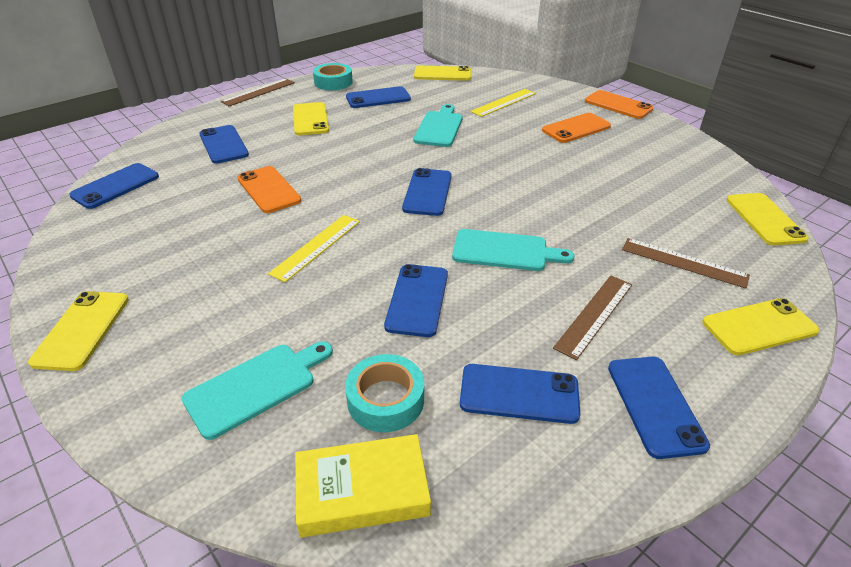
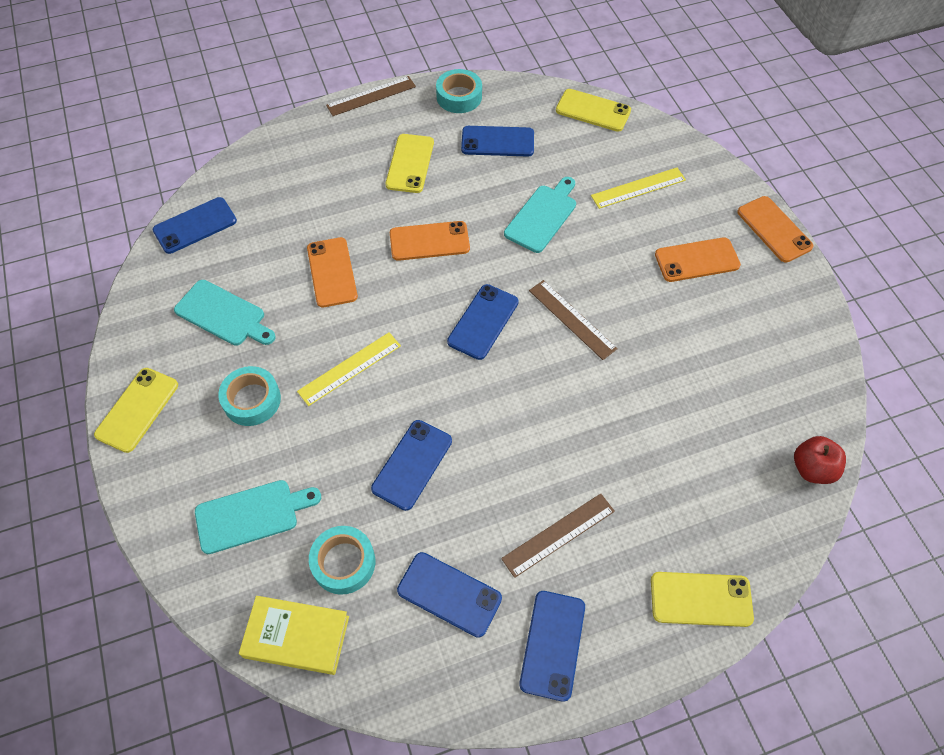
camera: 20 degrees right, 20 degrees up
blue phone [199,125,249,164] -> none
turquoise cutting board [452,229,575,271] -> turquoise cutting board moved to [174,280,276,346]
brown ruler [622,238,750,289] -> brown ruler moved to [529,280,618,360]
yellow phone [726,193,809,245] -> red apple [794,436,846,484]
none -> turquoise tape [218,366,281,426]
none -> orange phone [390,221,470,261]

